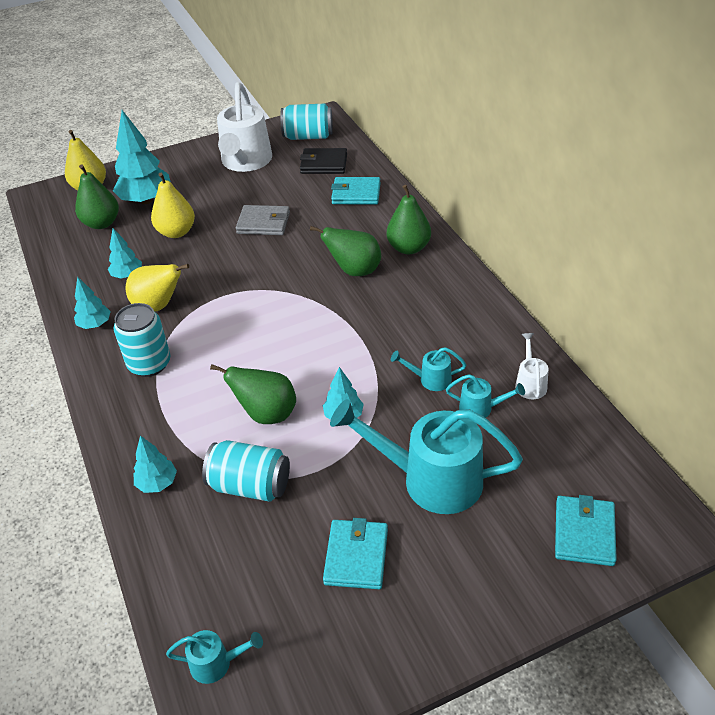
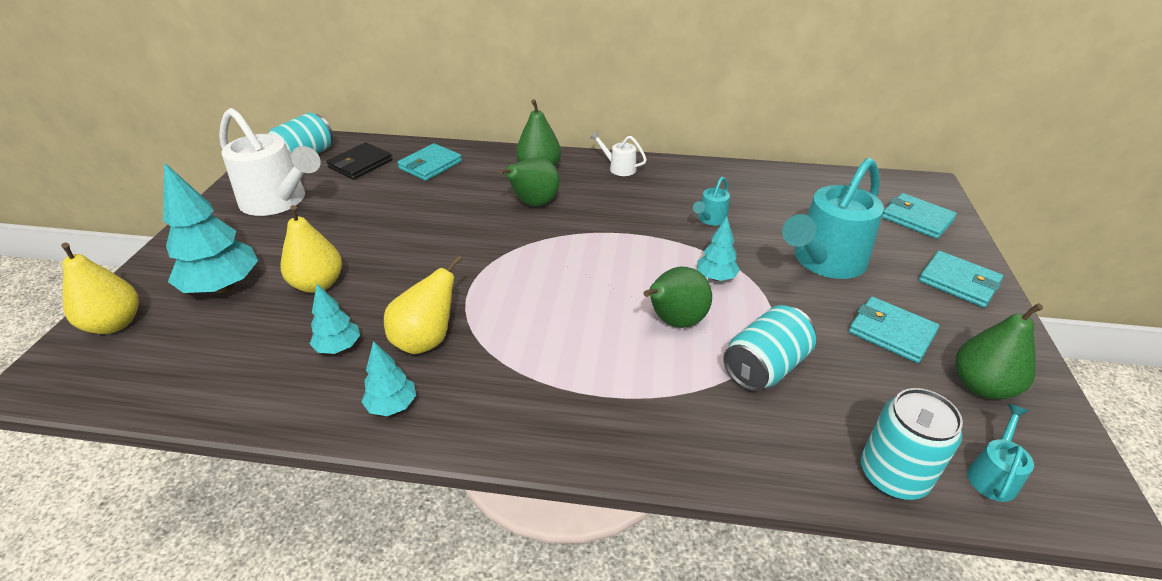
camera: 60 degrees left, 5 degrees down
green pear [75,164,119,229] -> green pear moved to [956,303,1043,399]
turquoise can [114,303,171,377] -> turquoise can moved to [861,388,963,500]
turquoise tree [133,436,177,493] -> none
grey wallet [236,205,290,235] -> none
turquoise watering can [446,374,525,418] -> none
white watering can [515,333,549,399] -> white watering can moved to [590,131,647,176]
none -> turquoise wallet [919,251,1003,308]

